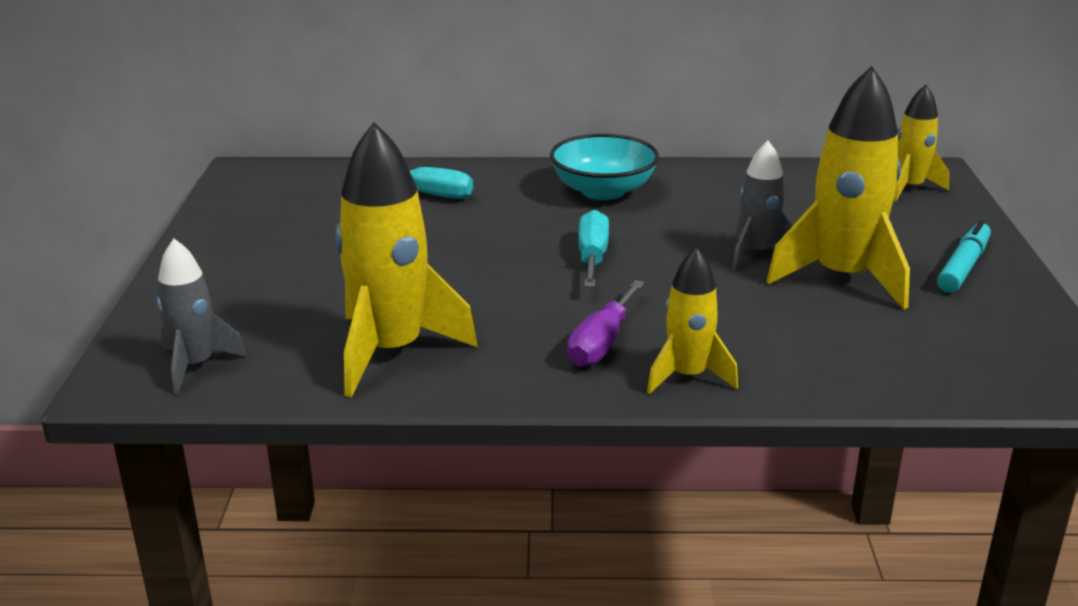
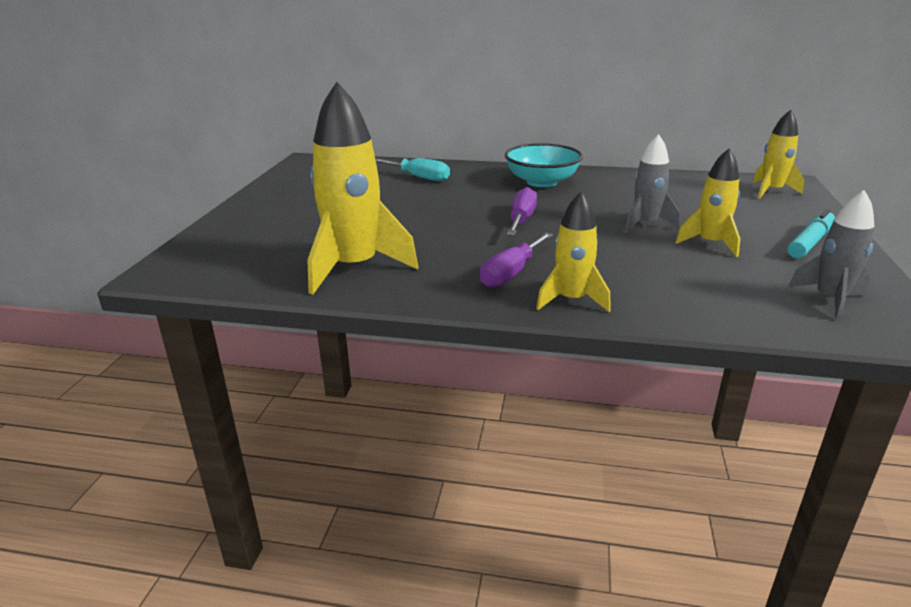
camera: 10 degrees right, 0 degrees up
grey rocket [156,239,247,394] -> grey rocket moved to [788,190,874,321]
turquoise screwdriver [578,210,609,287] -> purple screwdriver [507,187,537,235]
yellow rocket [767,66,910,309] -> yellow rocket [675,148,740,257], size x0.57

